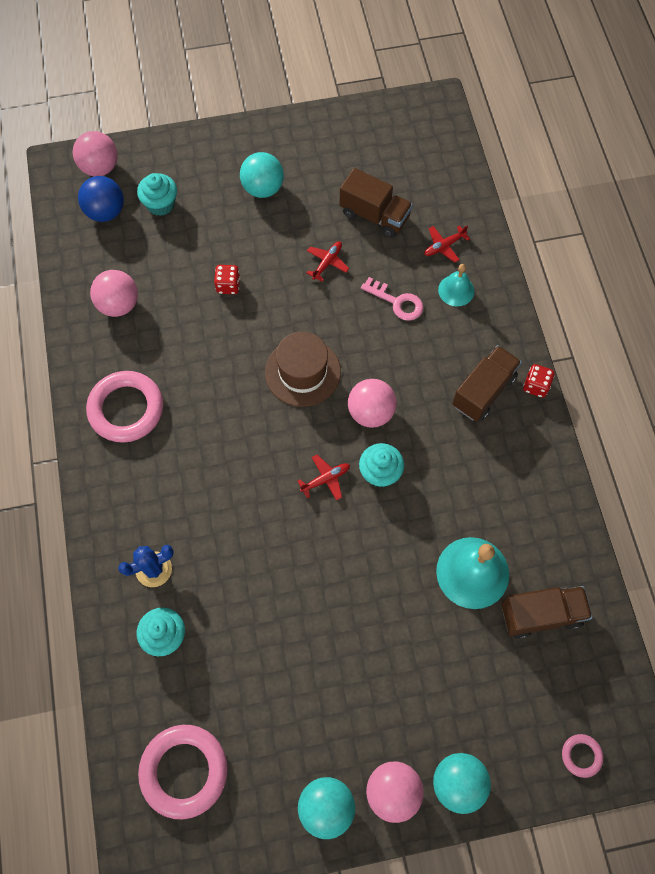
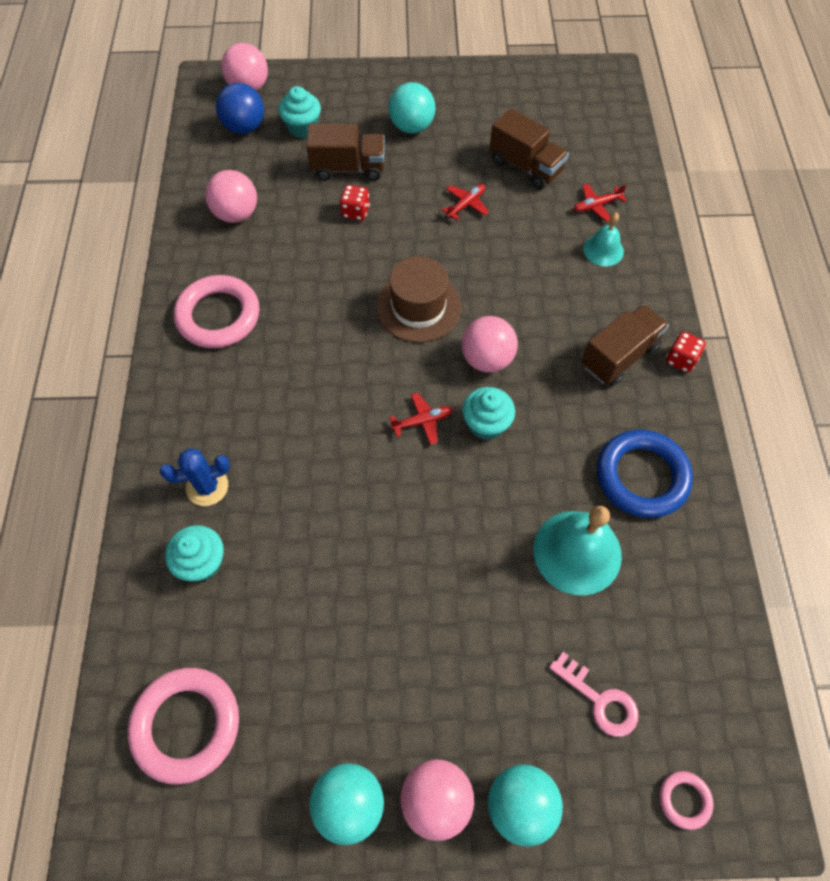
camera: 10 degrees right, 5 degrees down
pink key [361,277,423,321] -> pink key moved to [549,652,638,737]
brown truck [501,586,593,639] -> brown truck moved to [306,124,385,181]
none -> blue ring [597,429,693,518]

